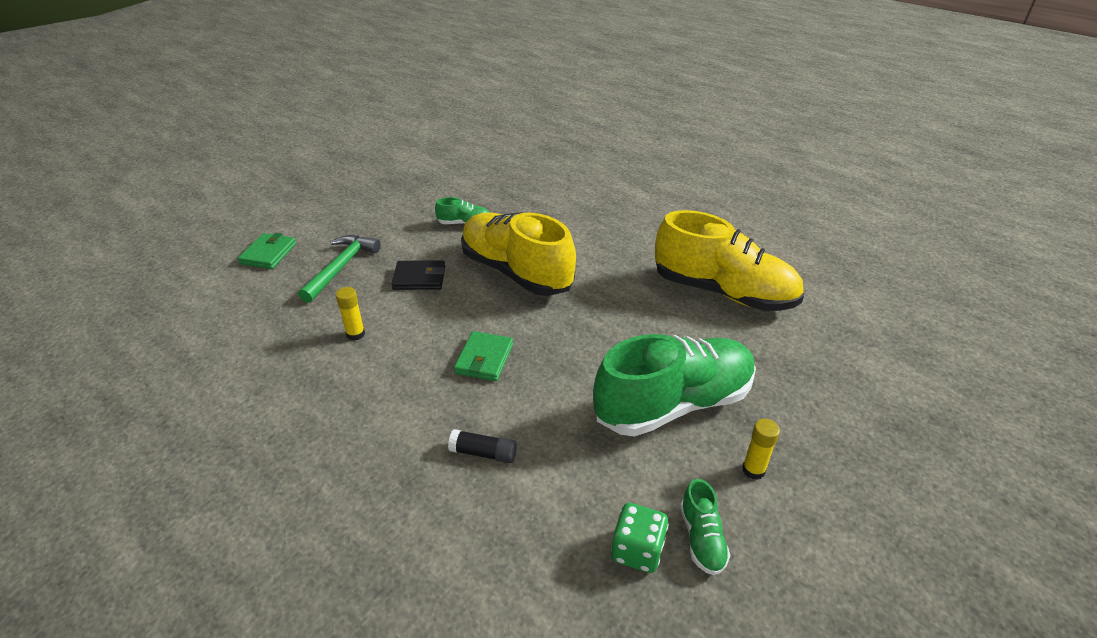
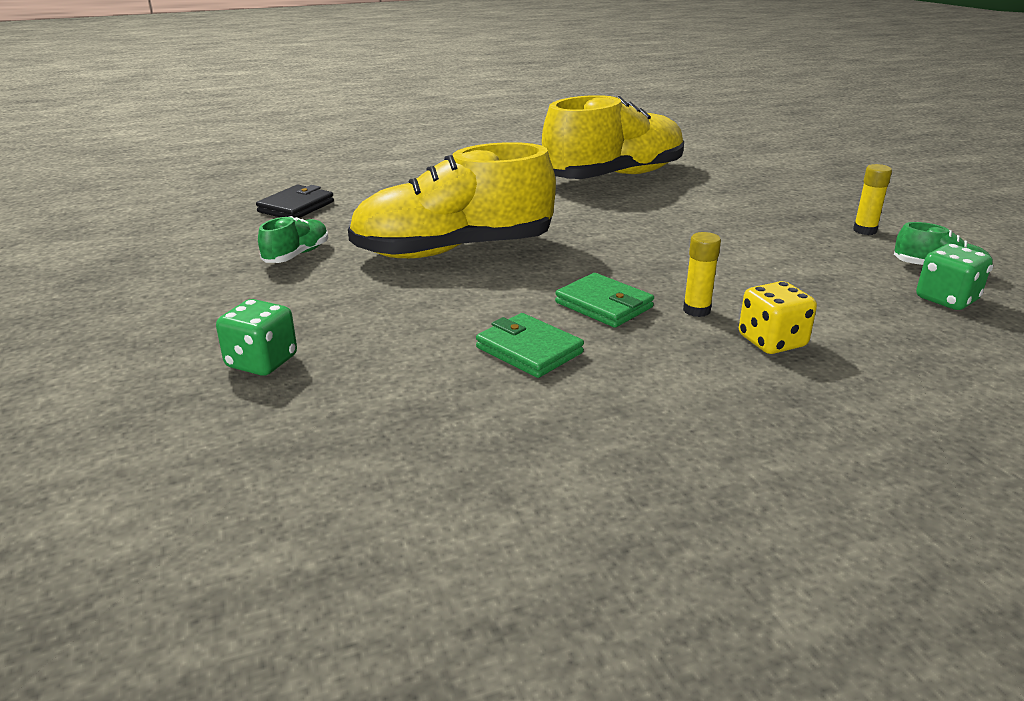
camera: 60 degrees left, 10 degrees down
green wallet [238,233,296,269] -> green wallet moved to [476,313,584,378]
green hammer [298,235,381,303] -> green dice [216,299,297,376]
yellow glue stick [336,287,365,341] -> yellow glue stick moved to [683,232,721,317]
black wallet [391,260,445,290] -> black wallet moved to [256,185,334,218]
black glue stick [448,429,517,463] -> yellow dice [739,281,817,354]
green shoe [593,334,756,437] -> none

